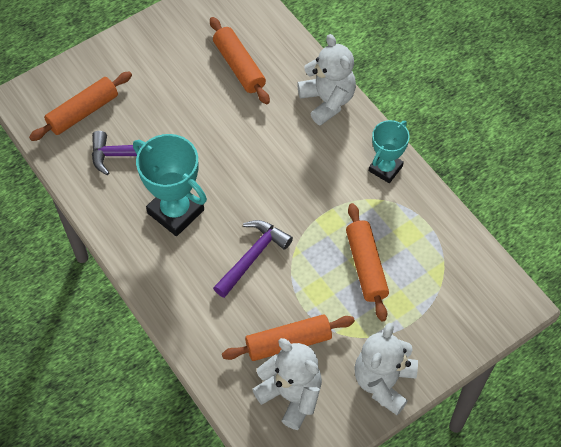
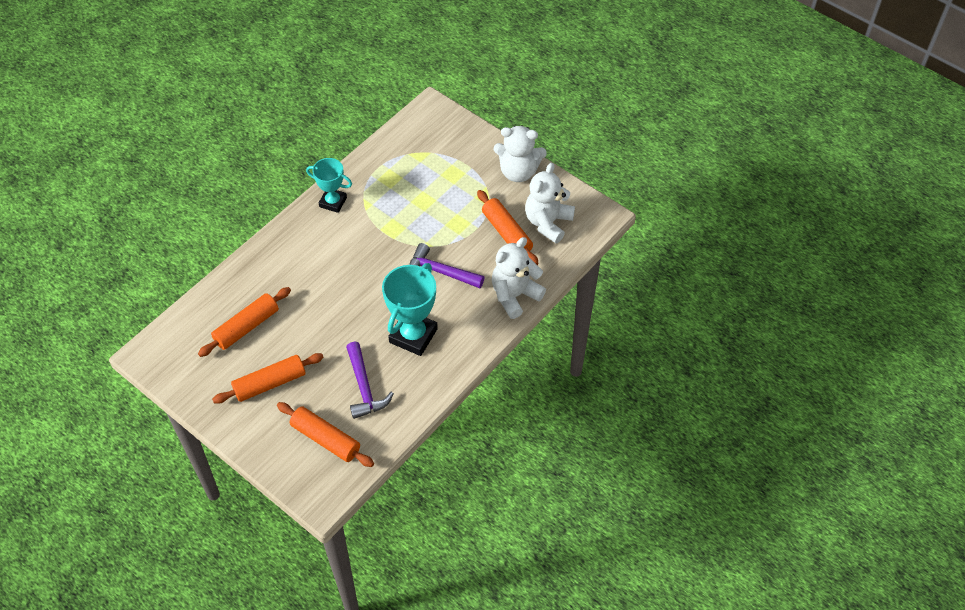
camera: 105 degrees left, 5 degrees down
white teddy bear [297,34,356,126] -> white teddy bear moved to [492,237,546,319]
orange rolling pin [346,203,389,322] -> orange rolling pin moved to [212,353,324,404]

